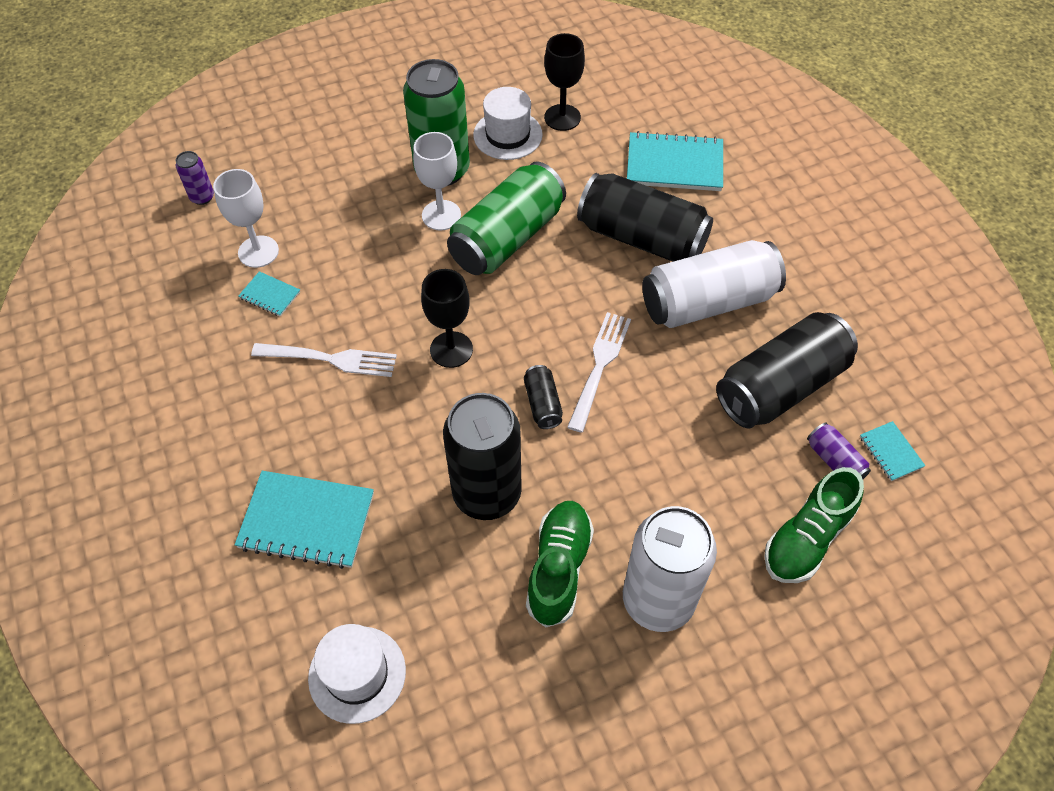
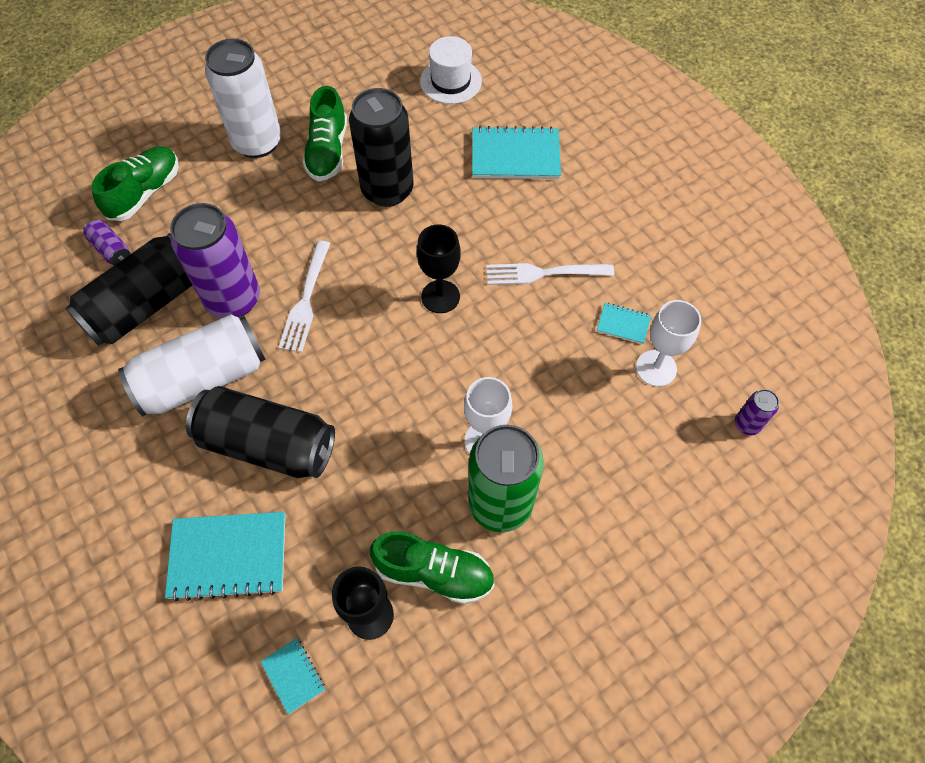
camera: 170 degrees right, 5 degrees up
green can [447,162,566,275] -> none
white hat [473,87,543,160] -> green shoe [370,531,495,604]
black can [524,365,563,429] -> none
turquoise notebook [860,421,926,481] -> turquoise notebook moved to [260,638,325,714]
none -> purple can [170,203,260,318]

